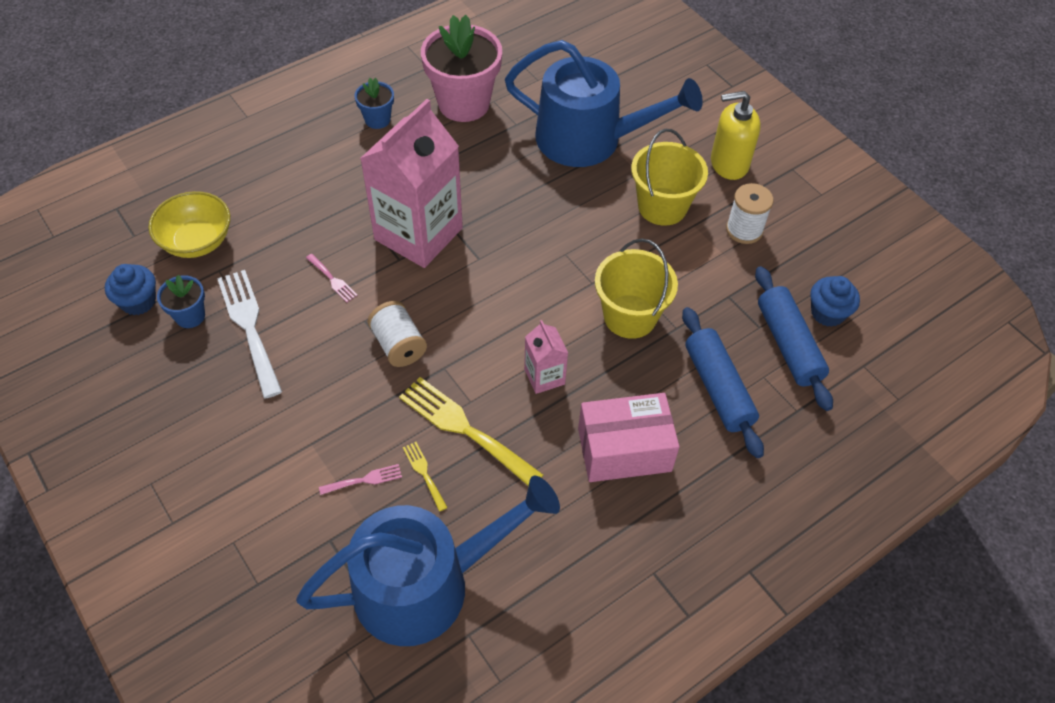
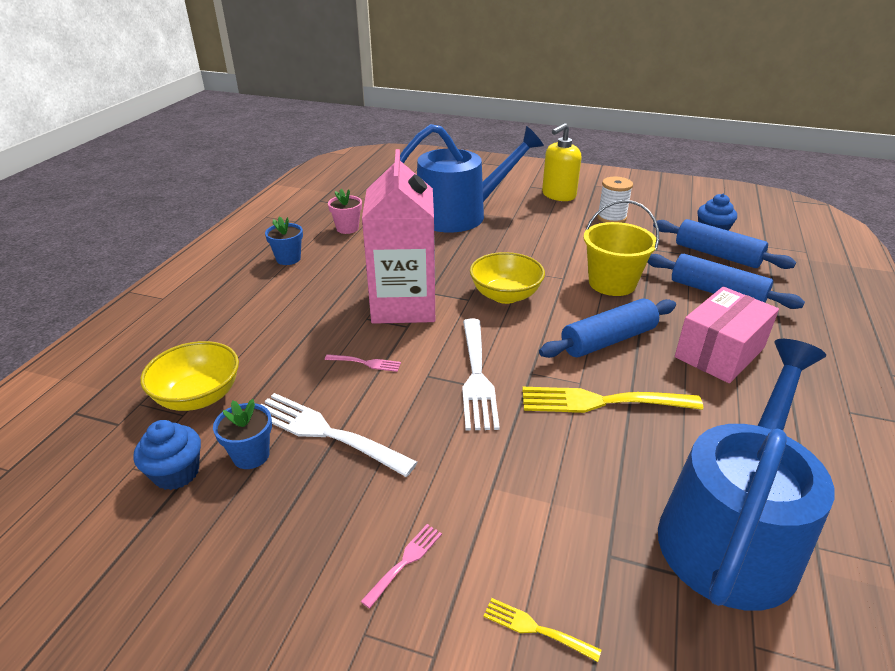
camera: 35 degrees left, 20 degrees down
pink fork [319,464,402,495] -> pink fork moved to [361,524,442,609]
white spool [368,301,427,367] -> white fork [462,318,500,431]
yellow fork [403,442,448,512] -> yellow fork moved to [483,598,601,662]
pink flower pot [421,15,502,122] -> pink flower pot [328,189,362,234], size x0.49
pink carton [524,320,568,394] -> blue rolling pin [539,298,676,358]
yellow bucket [631,129,708,226] -> none
none -> yellow bowl [470,252,545,304]

